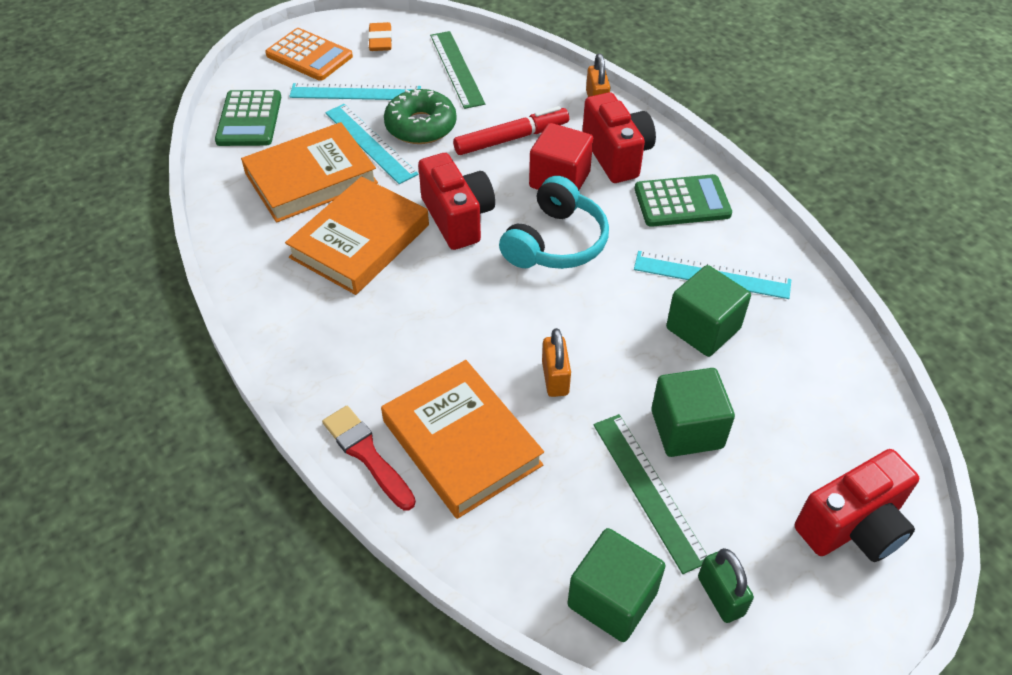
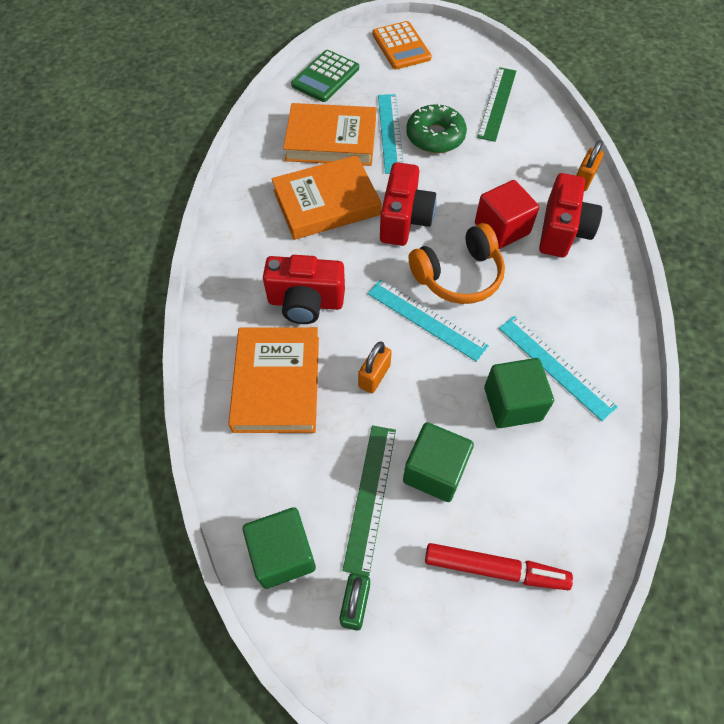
camera: 35 degrees right, 10 degrees up
turquoise ruler [289,83,421,100] -> turquoise ruler moved to [368,279,489,362]
red brush [322,406,416,510] -> none
orange eraser [368,22,392,51] -> none
red marker [453,106,569,155] -> red marker moved to [425,543,573,590]
turquoise headphones [499,176,609,269] -> orange headphones [409,223,505,304]
green calculator [635,174,732,227] -> none
red camera [795,449,919,562] -> red camera moved to [263,255,345,324]

